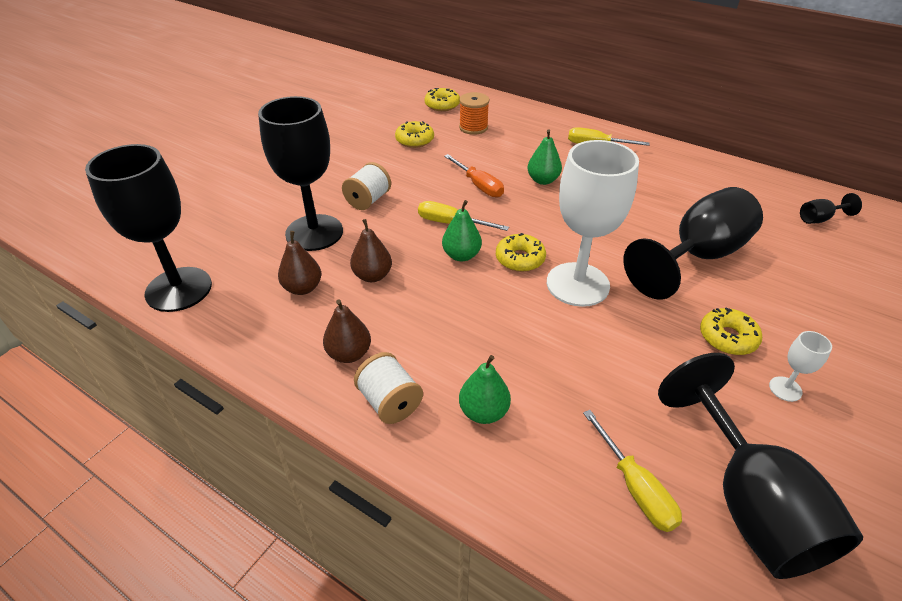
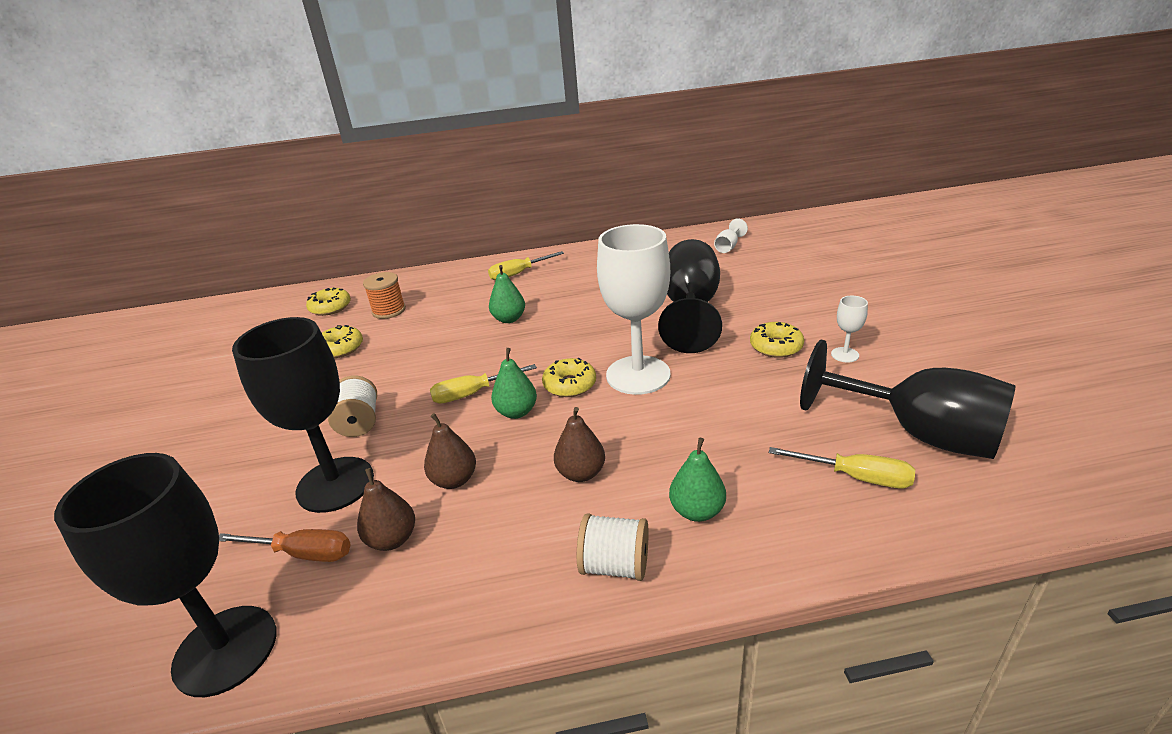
camera: 40 degrees left, 10 degrees down
brown pear [323,300,371,363] -> brown pear moved to [554,407,605,482]
orange screwdriver [444,154,504,197] -> orange screwdriver moved to [219,529,351,562]
black goblet [800,193,862,224] -> white goblet [714,218,748,253]

